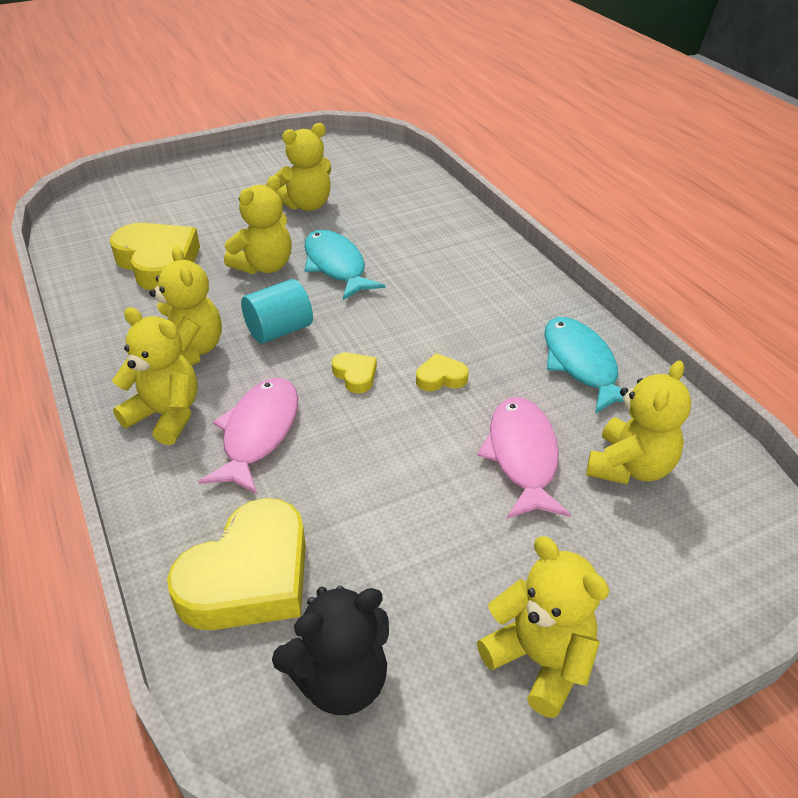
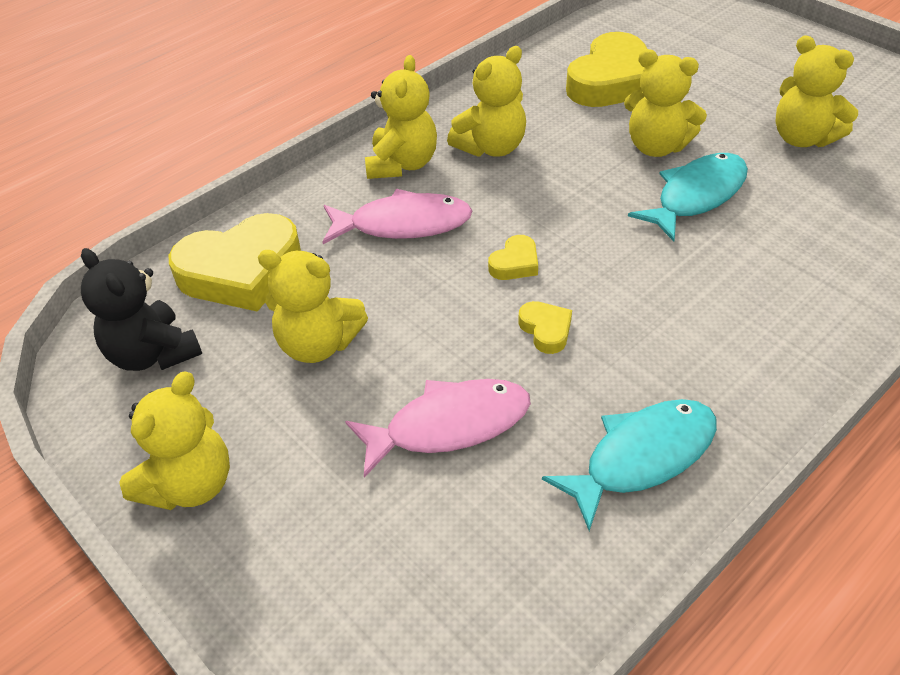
camera: 75 degrees right, 5 degrees up
yellow heart [167,498,306,630] -> yellow heart turned 45 degrees counterclockwise [169,213,301,312]
turquoise cylinder [241,279,313,344] -> none
yellow teddy bear [586,360,691,484] -> yellow teddy bear moved to [258,250,368,363]

